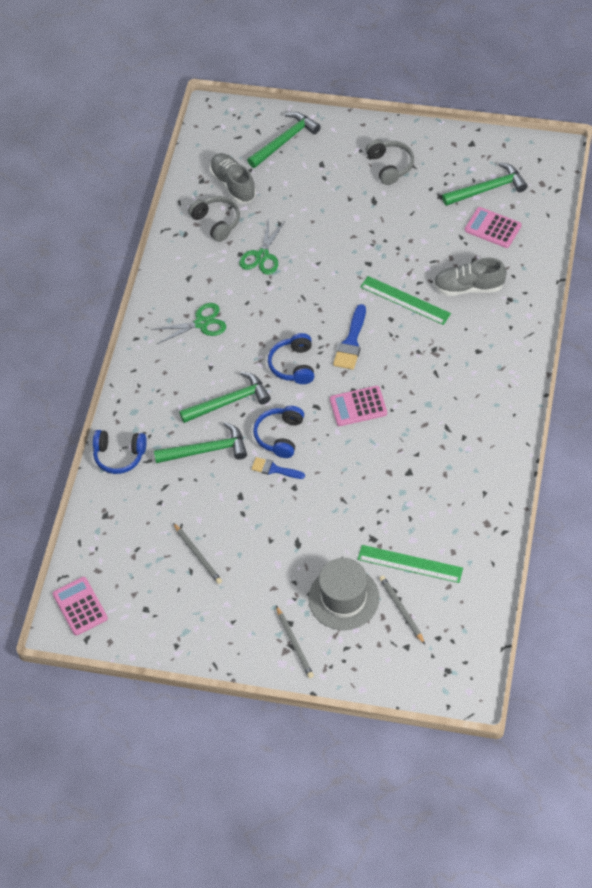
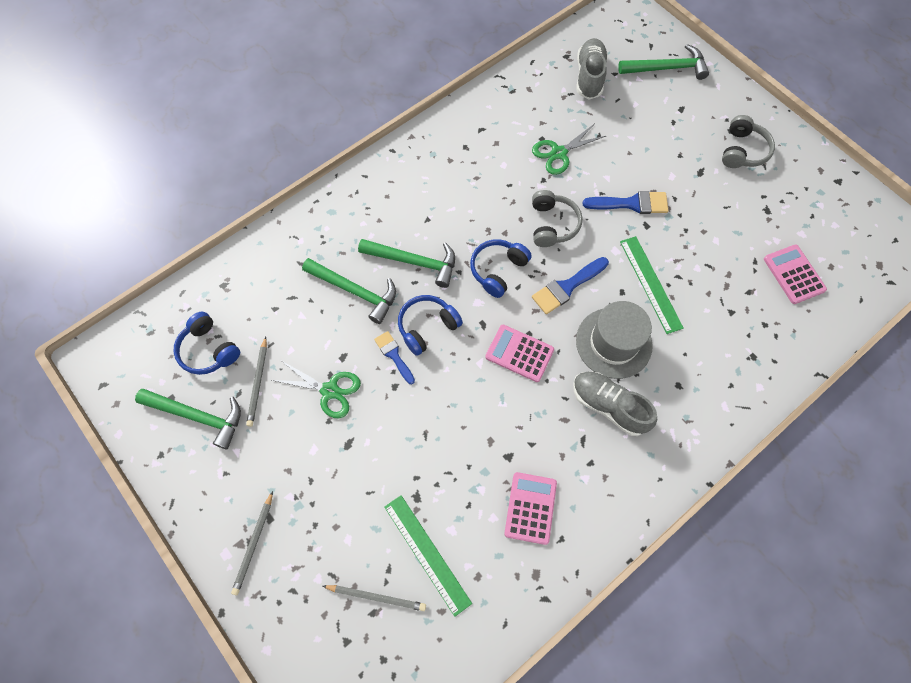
camera: 35 degrees right, 10 degrees up
pink calculator [53,577,108,636] -> pink calculator moved to [504,472,557,545]
blue headphones [93,430,147,474] -> blue headphones moved to [174,312,240,375]
green scissors [152,303,226,344] -> green scissors moved to [272,361,361,418]
grey headphones [188,196,240,242] -> grey headphones moved to [532,190,583,247]
grey hat [308,558,380,630] -> grey hat moved to [576,301,653,379]
grey pencil [379,575,425,644] -> grey pencil turned 90 degrees clockwise [323,585,426,611]
grey shoe [433,258,506,296] -> grey shoe moved to [573,371,657,436]
green hammer [442,162,528,206] -> green hammer moved to [135,389,241,449]
none -> blue brush [583,191,669,214]

